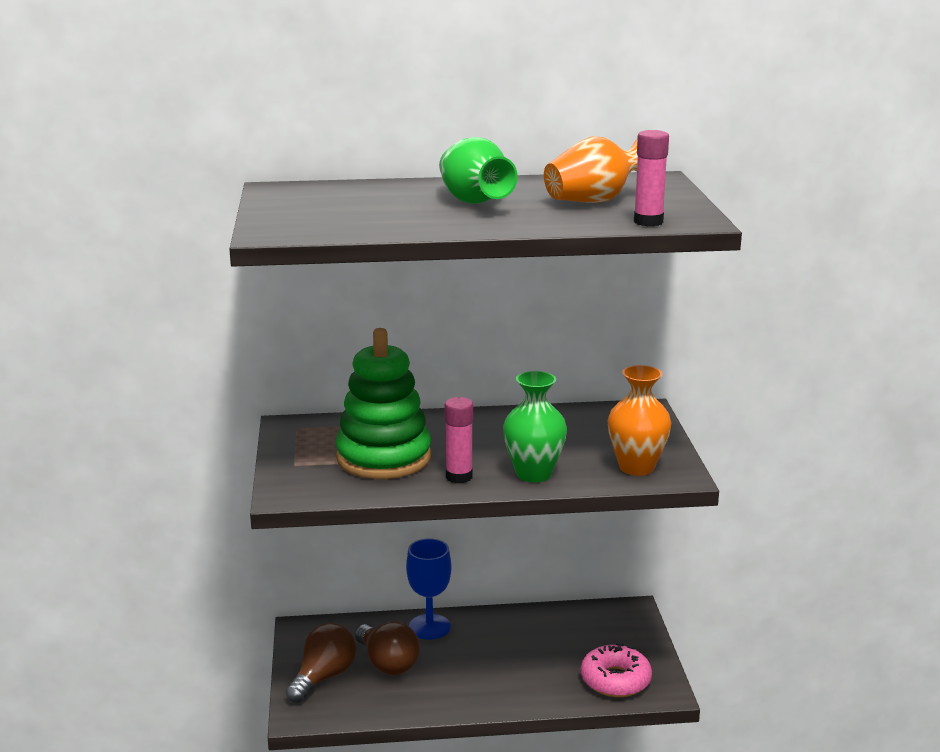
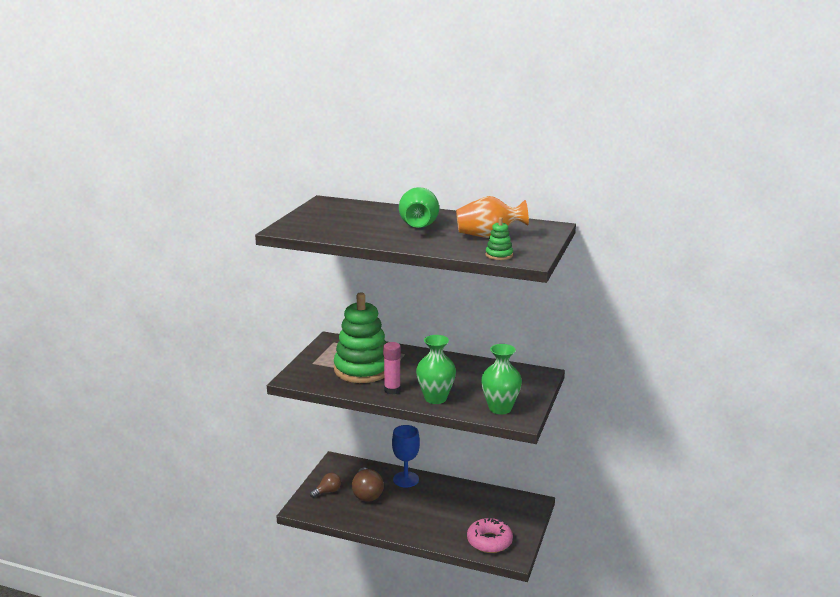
camera: 25 degrees right, 0 degrees up
brown light bulb [286,623,356,703] -> brown light bulb [310,473,341,498], size x0.61
orange vase [608,365,671,476] -> green vase [481,344,522,414]
pink glue stick [634,130,669,226] -> green stacking toy [486,217,513,260]

